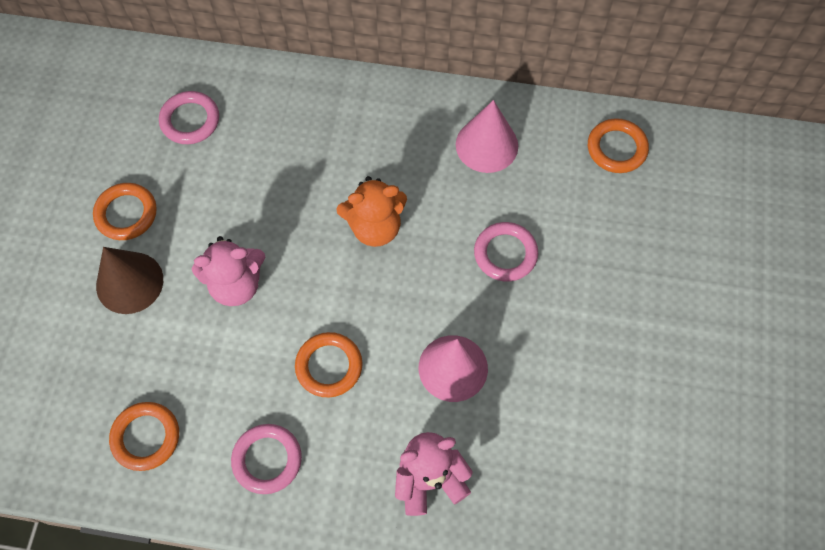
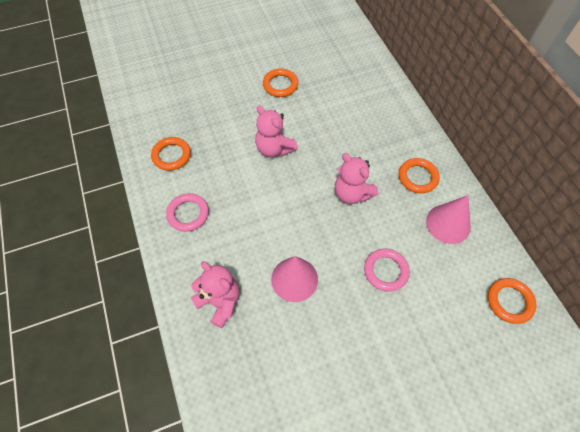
camera: 60 degrees right, 5 degrees down
brown cone [96,247,163,314] -> none
pink ring [159,91,219,144] -> none
orange ring [295,332,363,397] -> orange ring moved to [399,158,440,193]
orange teddy bear [336,176,407,247] -> pink teddy bear [335,153,378,204]

